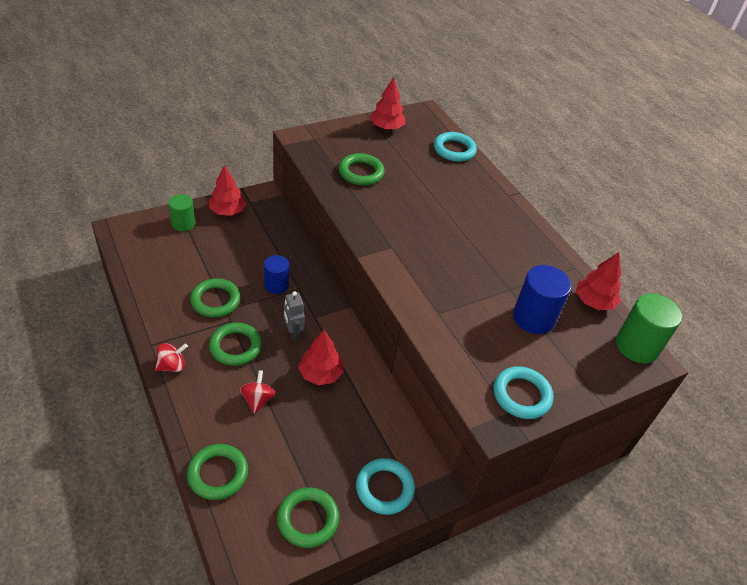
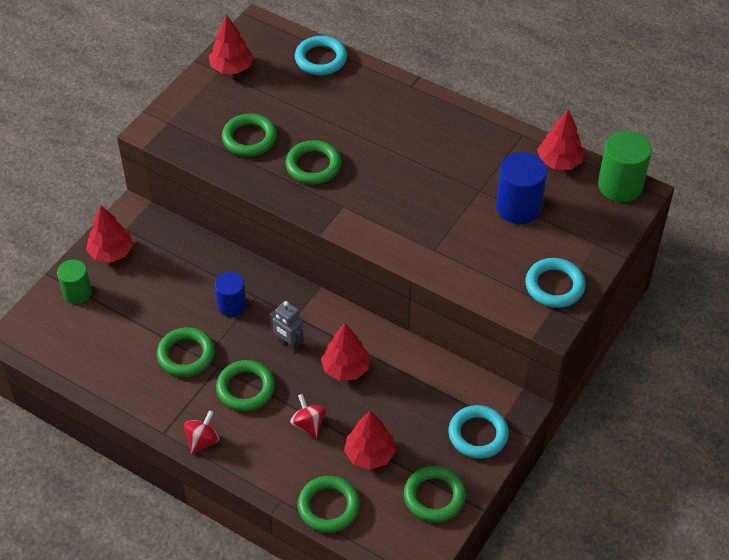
camera: 25 degrees left, 5 degrees up
none -> green ring [285,140,342,184]
none -> red tree [344,411,396,470]

